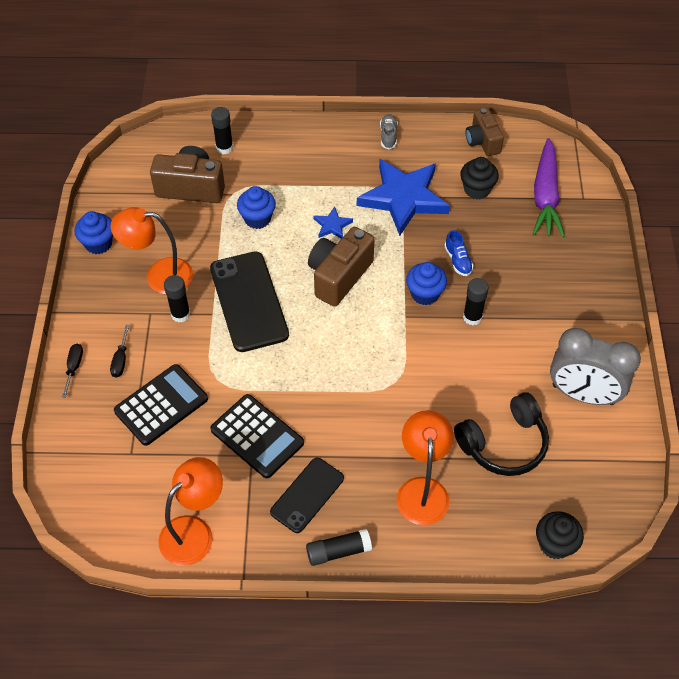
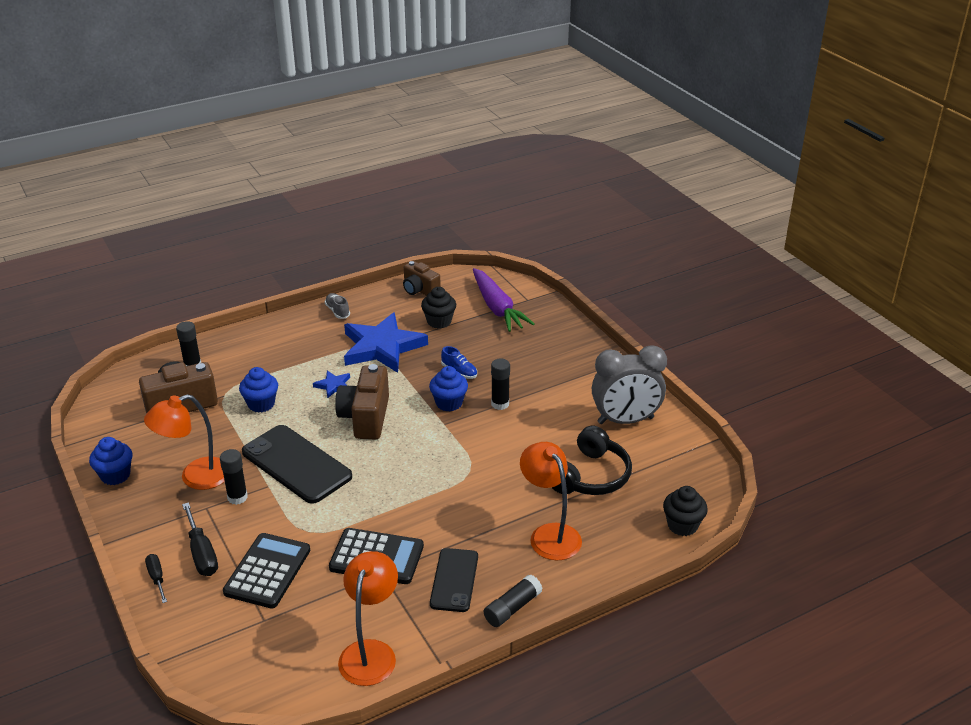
camera: 30 degrees left, 20 degrees down
black screwdriver [110,325,130,378] -> black screwdriver [182,502,218,576], size x1.60

